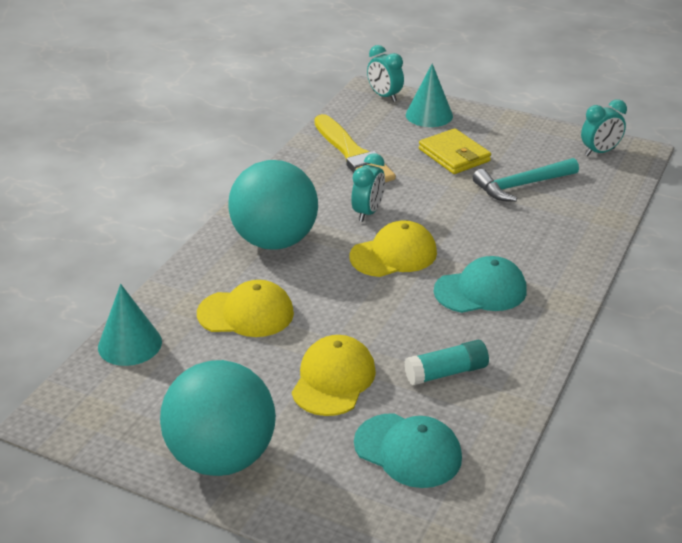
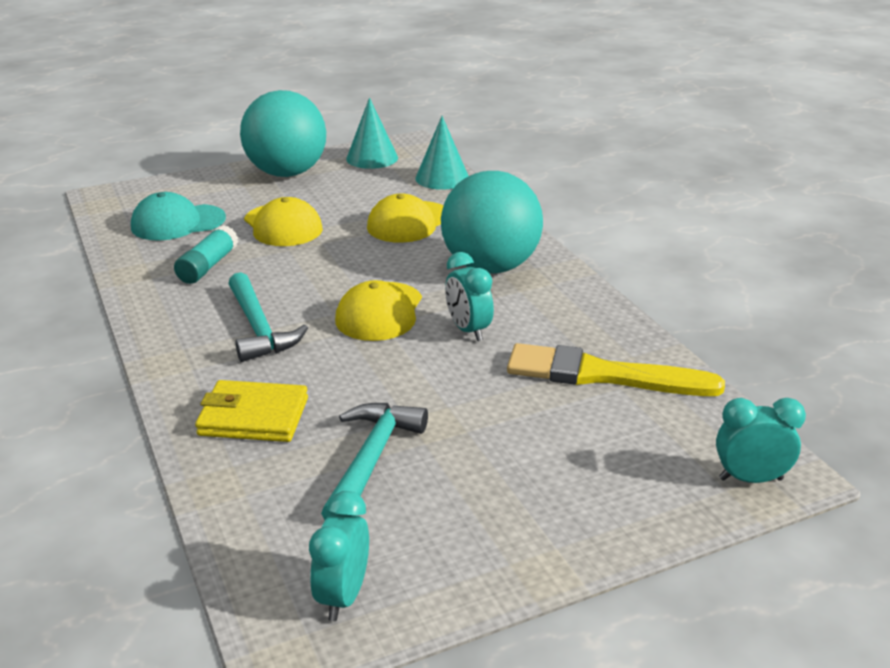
camera: 130 degrees right, 5 degrees down
turquoise cone [406,63,453,127] -> turquoise cone moved to [346,98,398,169]
yellow wallet [419,128,491,174] -> yellow wallet moved to [195,380,308,442]
turquoise cap [434,256,527,313] -> turquoise hammer [228,272,308,362]

